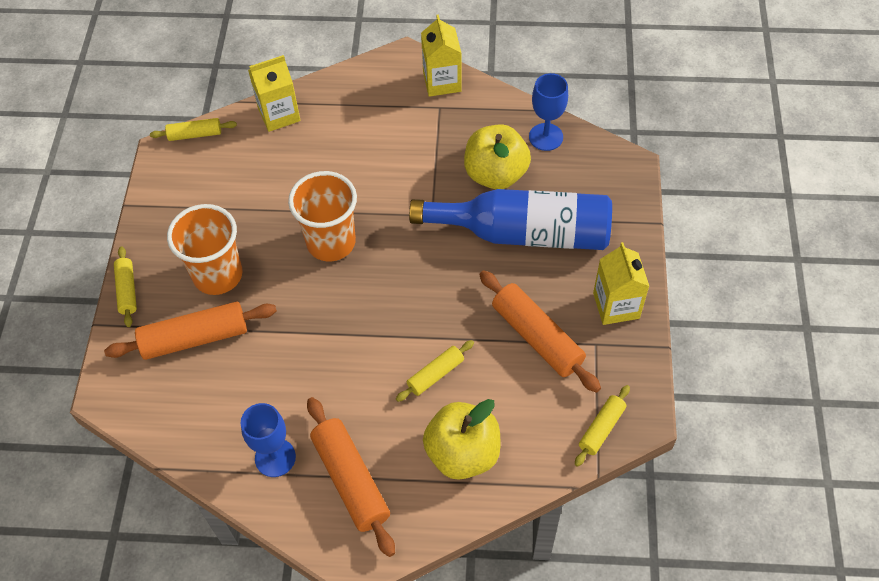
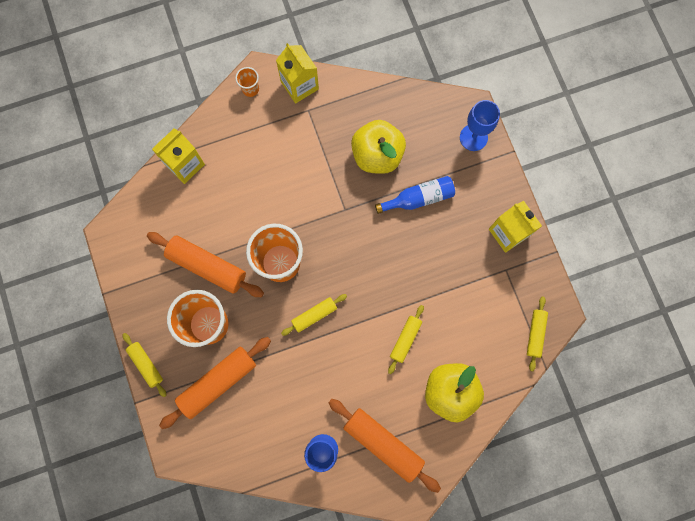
camera: 25 degrees left, 20 degrees up
yellow rolling pin [150,118,237,141] -> yellow rolling pin moved to [281,294,347,336]
blue bottle [409,189,612,250] -> blue bottle [375,176,455,214], size x0.51
orange rolling pin [479,270,601,393] -> orange rolling pin moved to [147,232,264,297]
blue goblet [529,73,568,151] -> blue goblet moved to [460,100,500,151]
none -> orange cup [235,67,259,97]

